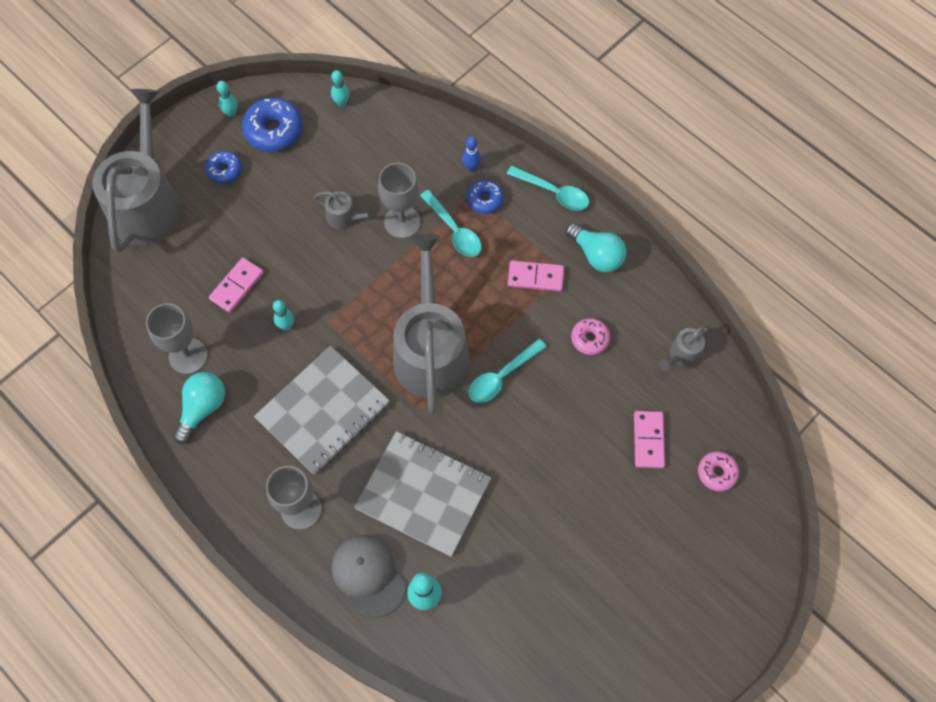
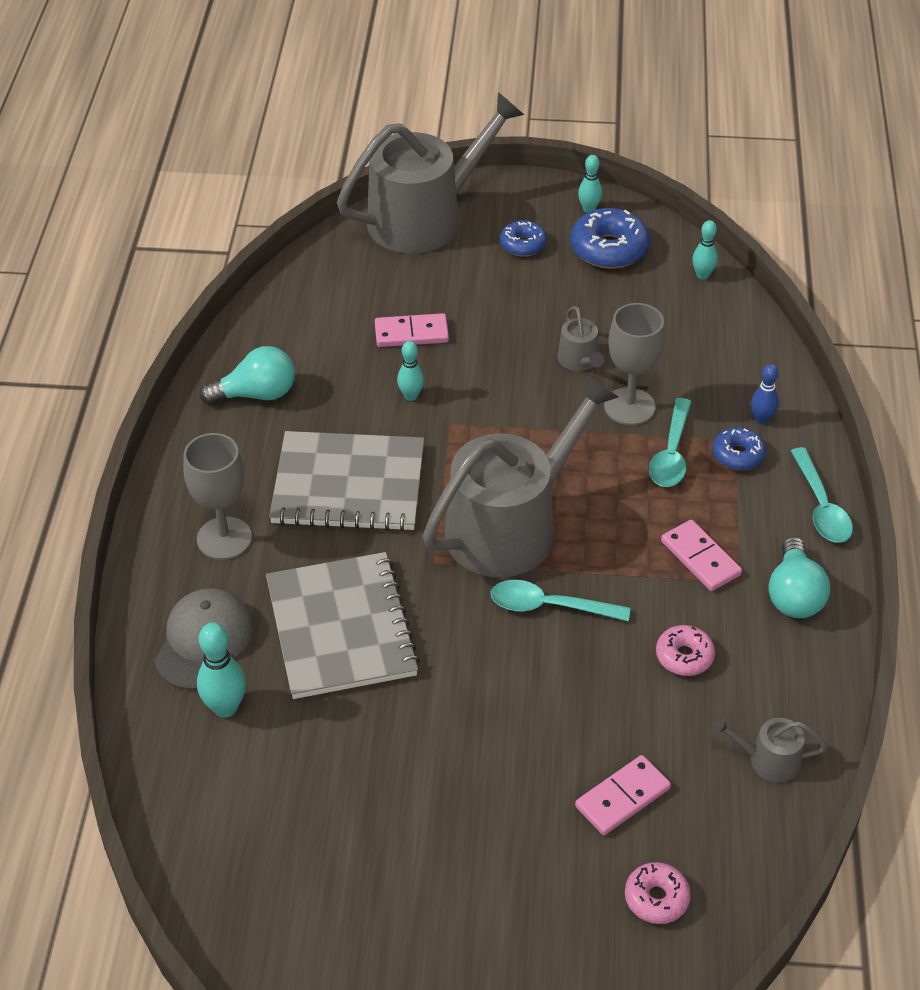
camera: 50 degrees right, 20 degrees down
grey goblet [146,303,208,374] -> none

